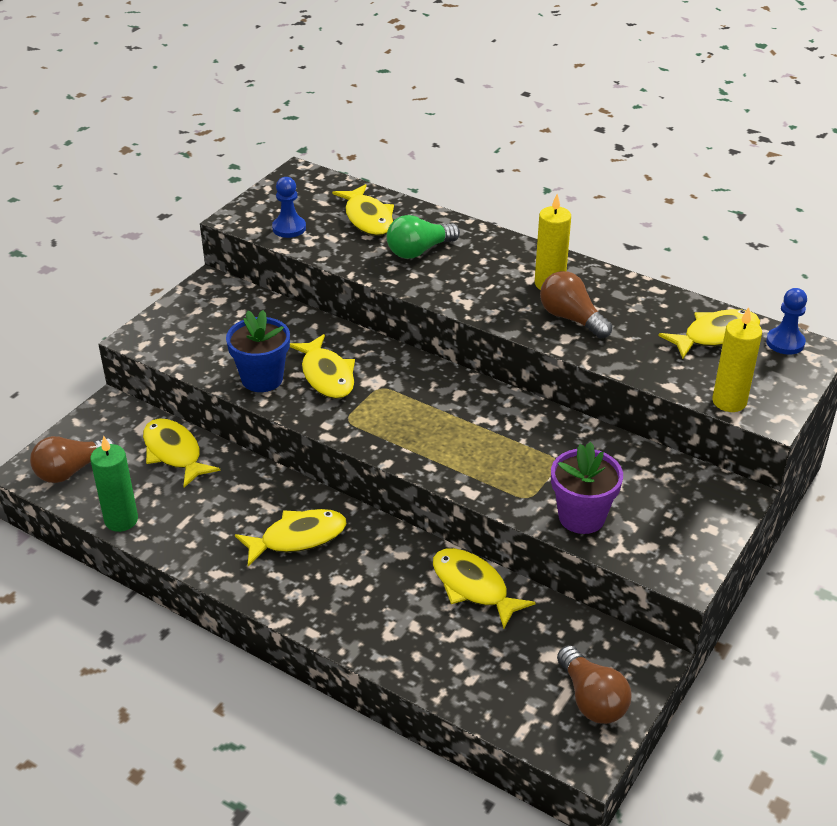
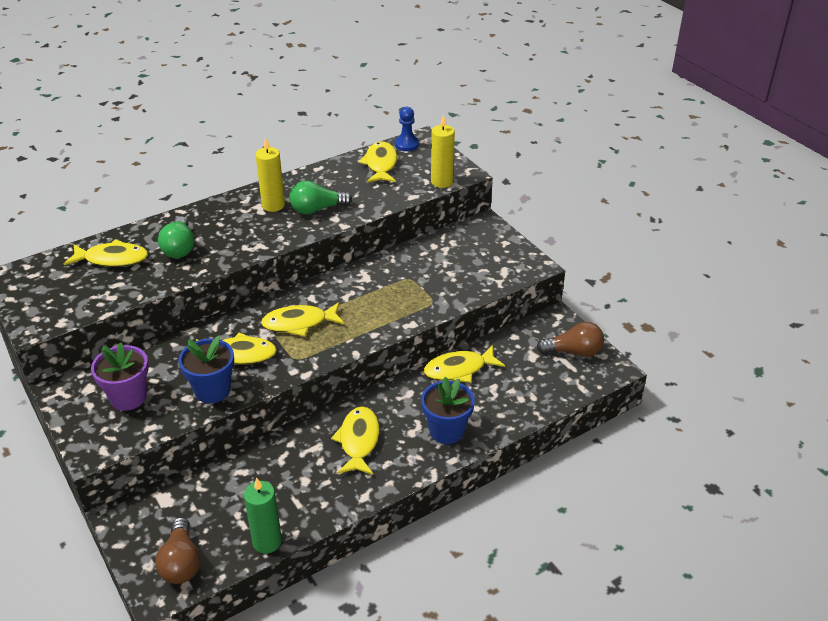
camera: 65 degrees left, 0 degrees up
yellow fish [143,419,221,487] -> yellow fish moved to [261,302,344,336]
blue pawn [272,177,306,238] -> none
brown light bulb [540,271,612,339] -> green light bulb [289,181,352,214]
purple flower pot [551,442,623,534] -> purple flower pot moved to [91,342,149,411]
none -> blue flower pot [421,377,475,444]

